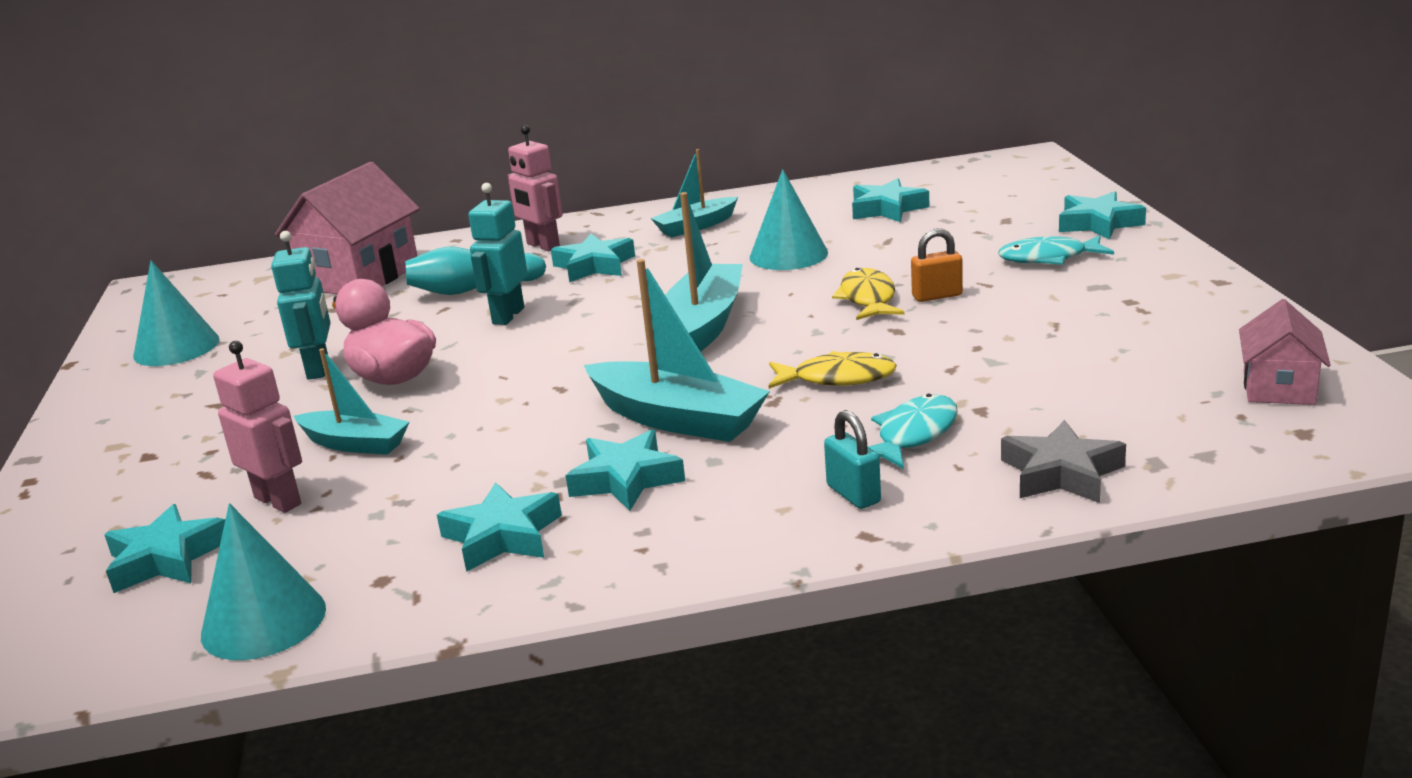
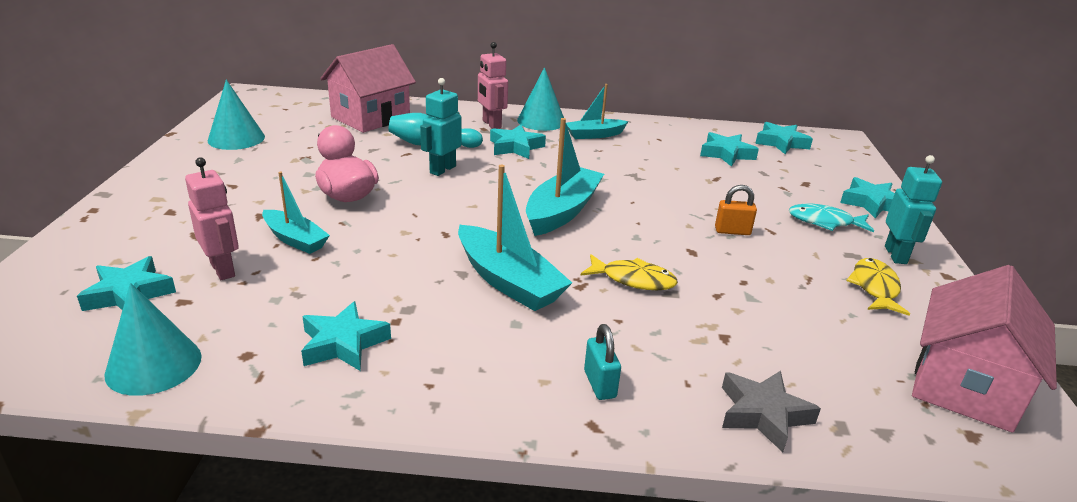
camera: 10 degrees right, 5 degrees up
turquoise robot [271,231,330,380] -> turquoise robot moved to [885,155,942,264]
turquoise star [566,429,685,511] -> turquoise star moved to [755,122,813,154]
turquoise cone [749,169,828,270] -> turquoise cone moved to [517,67,564,131]
yellow fish [832,268,905,320] -> yellow fish moved to [846,258,910,316]
turquoise fish [868,394,958,469] -> none
pink house [1239,299,1331,405] -> pink house [912,265,1057,433], size x1.79

